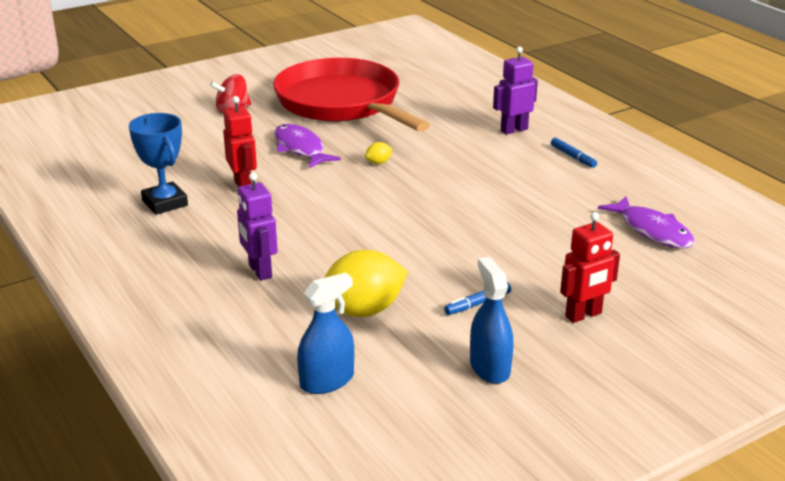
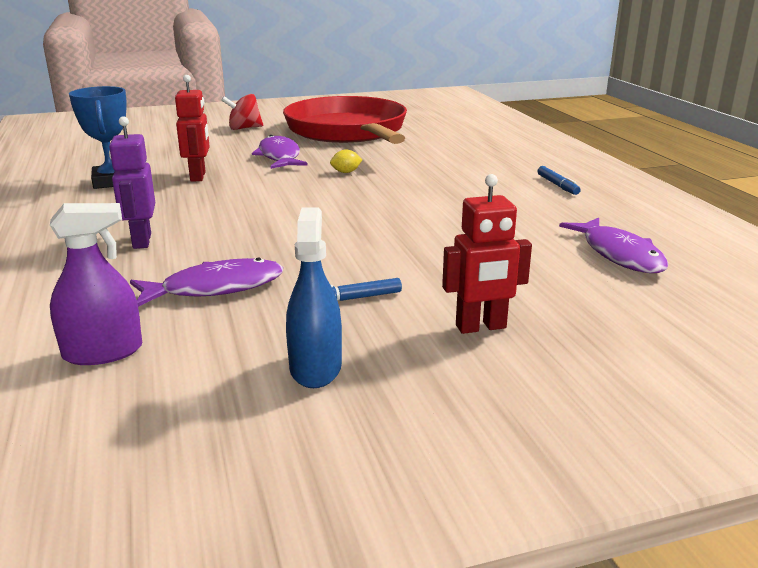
camera: 15 degrees right, 5 degrees down
blue spray bottle [297,273,354,394] -> purple spray bottle [50,203,142,365]
yellow lemon [325,250,408,317] -> purple fish [130,258,283,307]
purple robot [493,46,538,135] -> none

